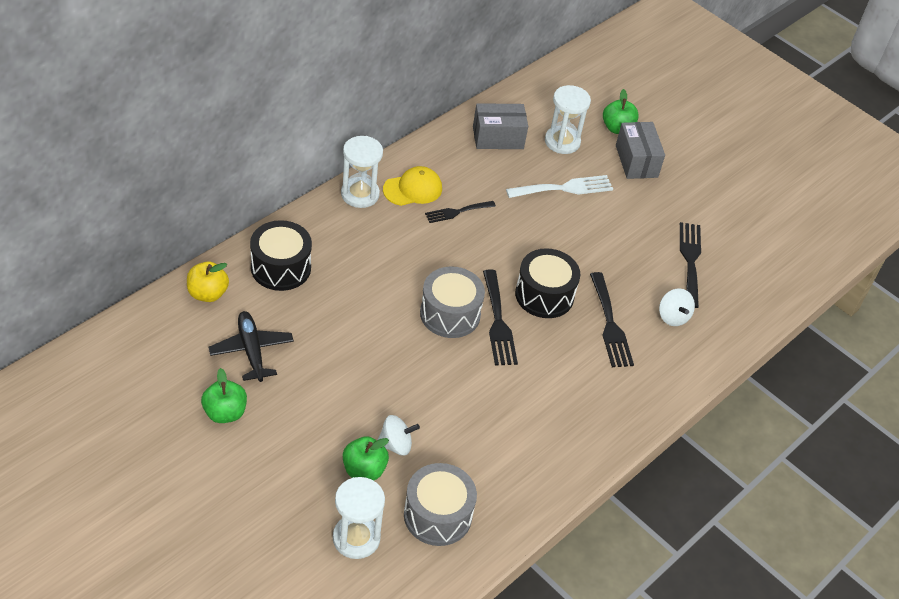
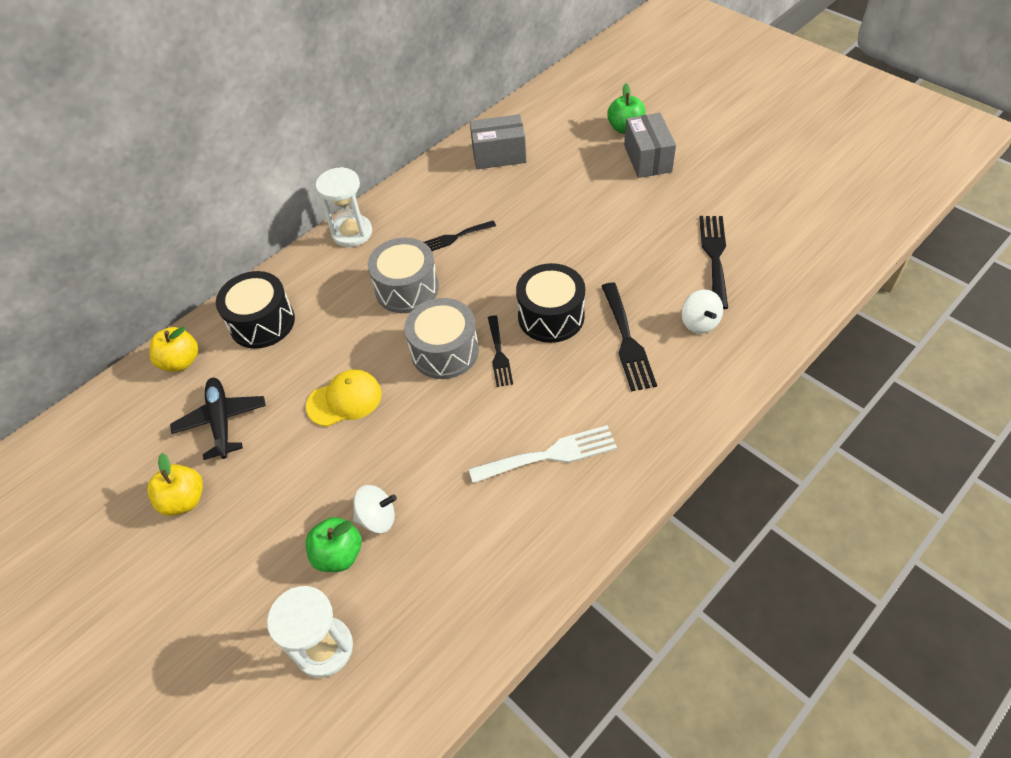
camera: 10 degrees right, 5 degrees up
green apple [201,368,247,423] -> yellow apple [147,453,203,516]
yellow cap [383,166,442,206] -> yellow cap moved to [306,369,382,427]
grey drum [404,463,477,546] -> grey drum moved to [368,238,439,313]
black fork [483,269,518,365] -> black fork [488,315,513,387], size x0.65
white fork [506,175,613,198] -> white fork moved to [469,425,617,483]
white hourglass [545,85,591,154] -> none

